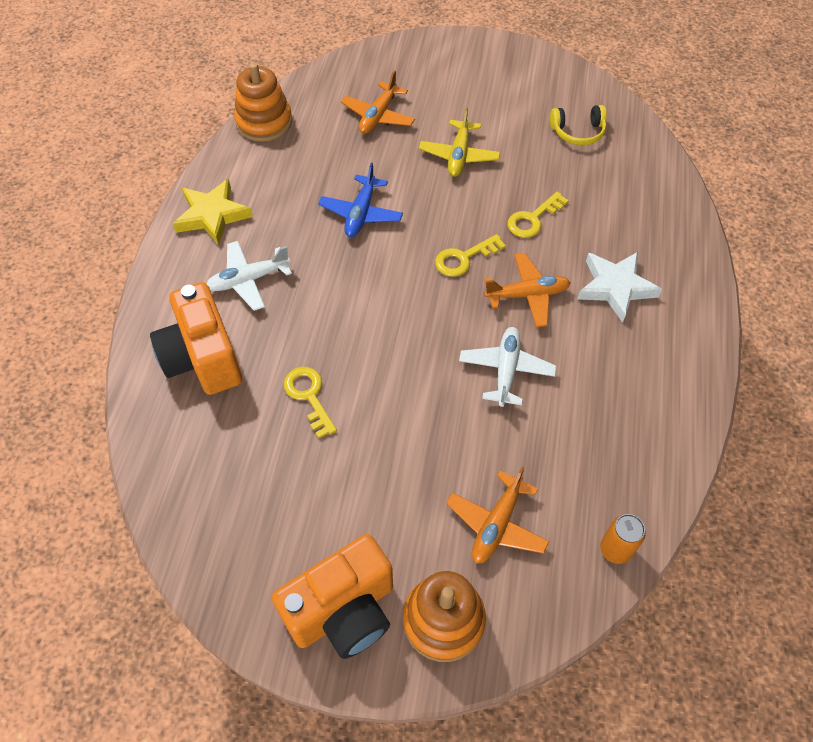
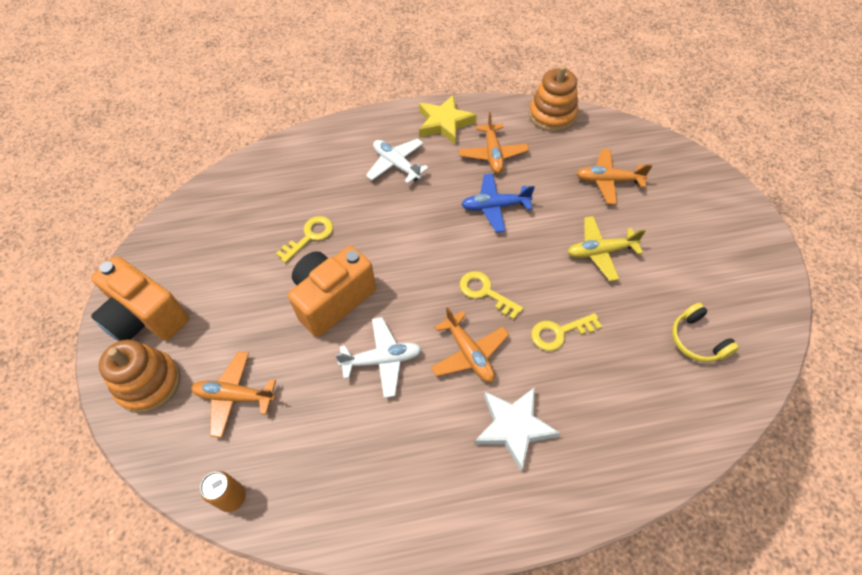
camera: 70 degrees right, 0 degrees up
orange camera [150,282,242,395] -> orange camera moved to [288,246,376,337]
yellow key [508,192,569,238] -> yellow key turned 45 degrees counterclockwise [531,313,602,351]
none -> orange plane [459,112,529,173]

